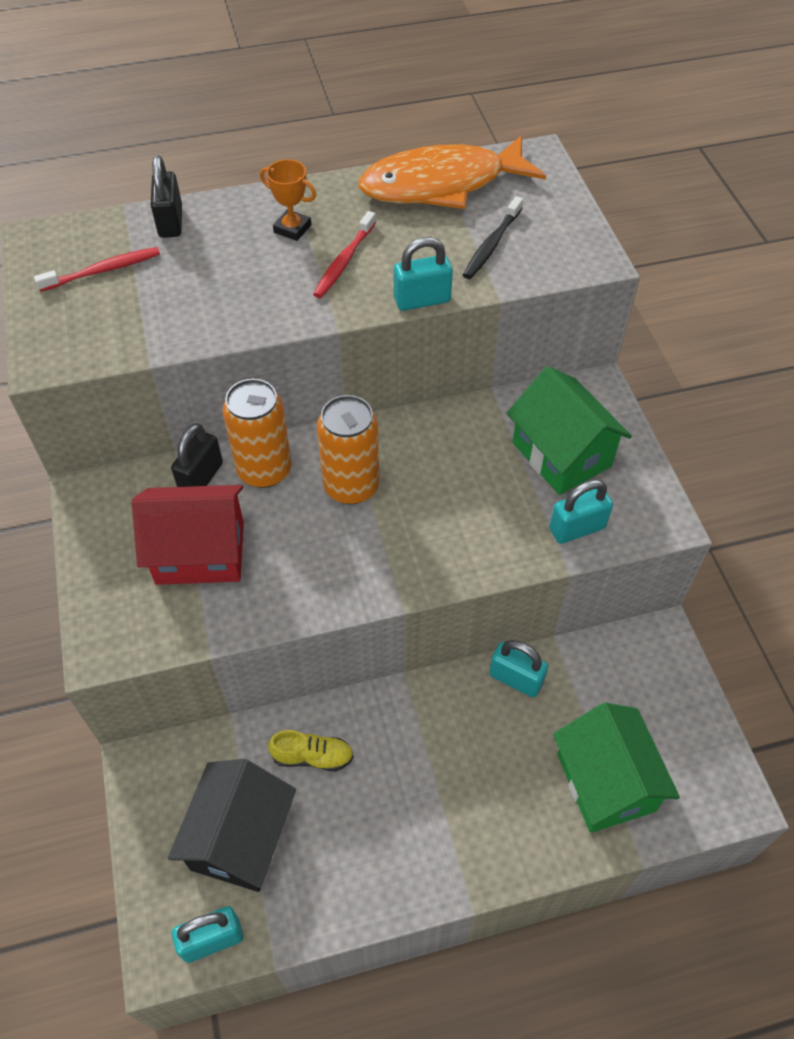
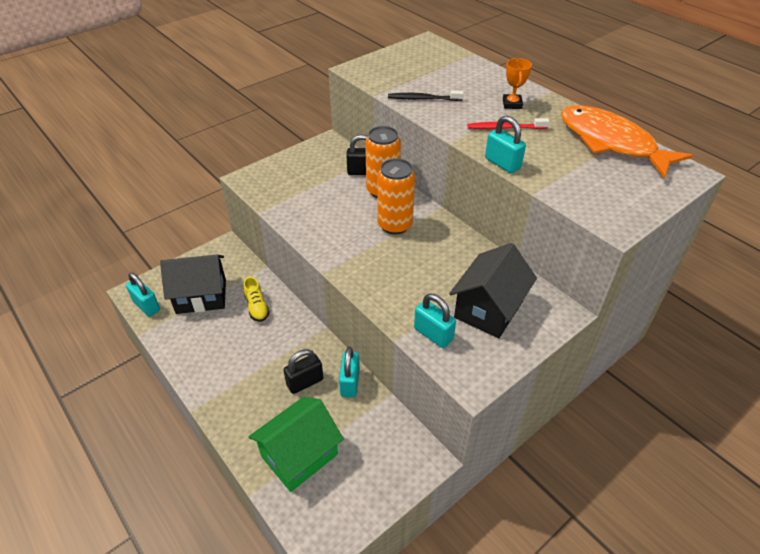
camera: 65 degrees right, 10 degrees down
red toothbrush [34,247,160,292] -> none
red house [132,485,244,585] -> none
black padlock [151,155,182,238] -> black padlock moved to [283,349,324,394]
black toothbrush [463,196,523,279] -> black toothbrush moved to [388,90,464,101]
green house [507,366,632,495] -> black house [449,243,537,338]

